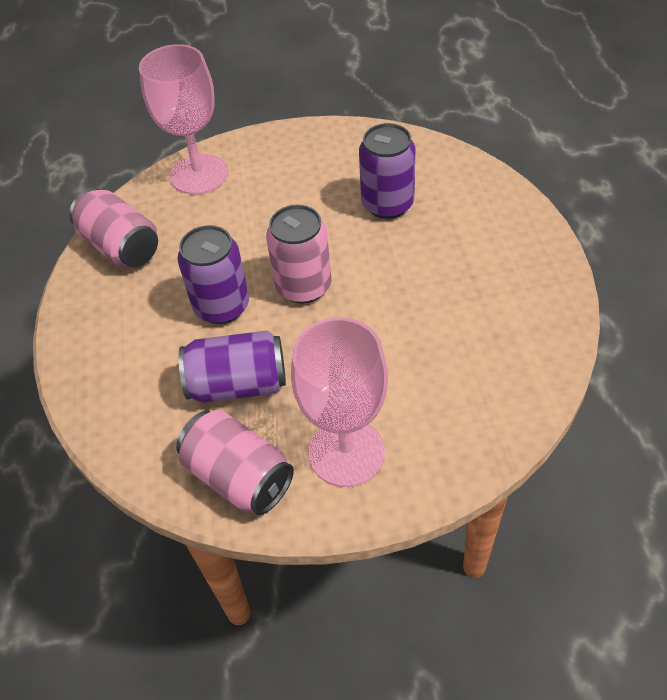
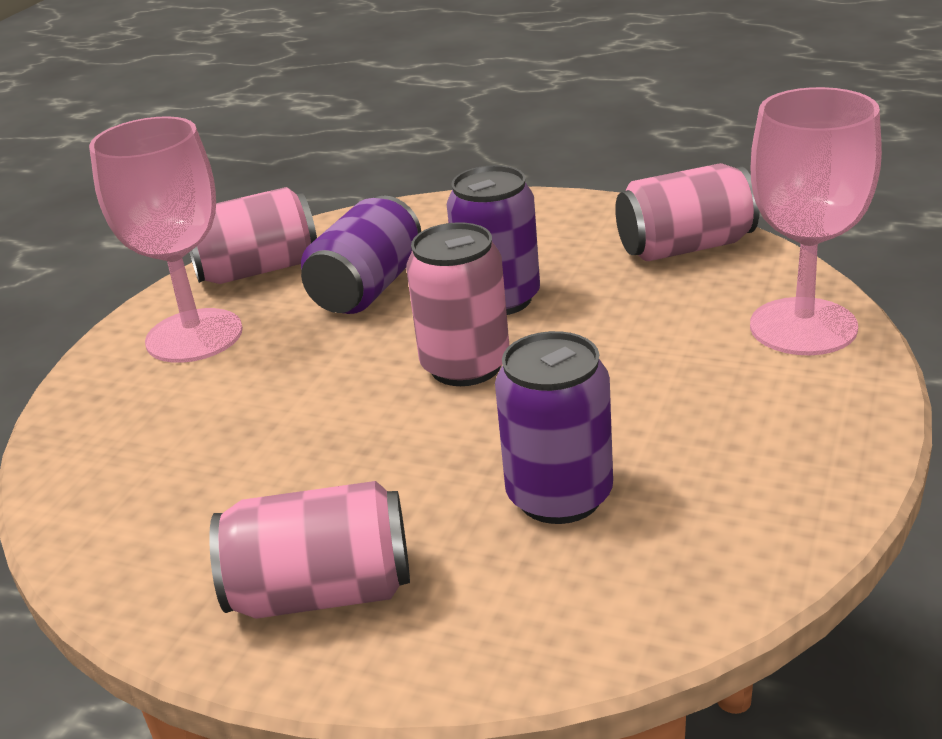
camera: 120 degrees right, 20 degrees down
none -> pink can [209,481,410,619]

